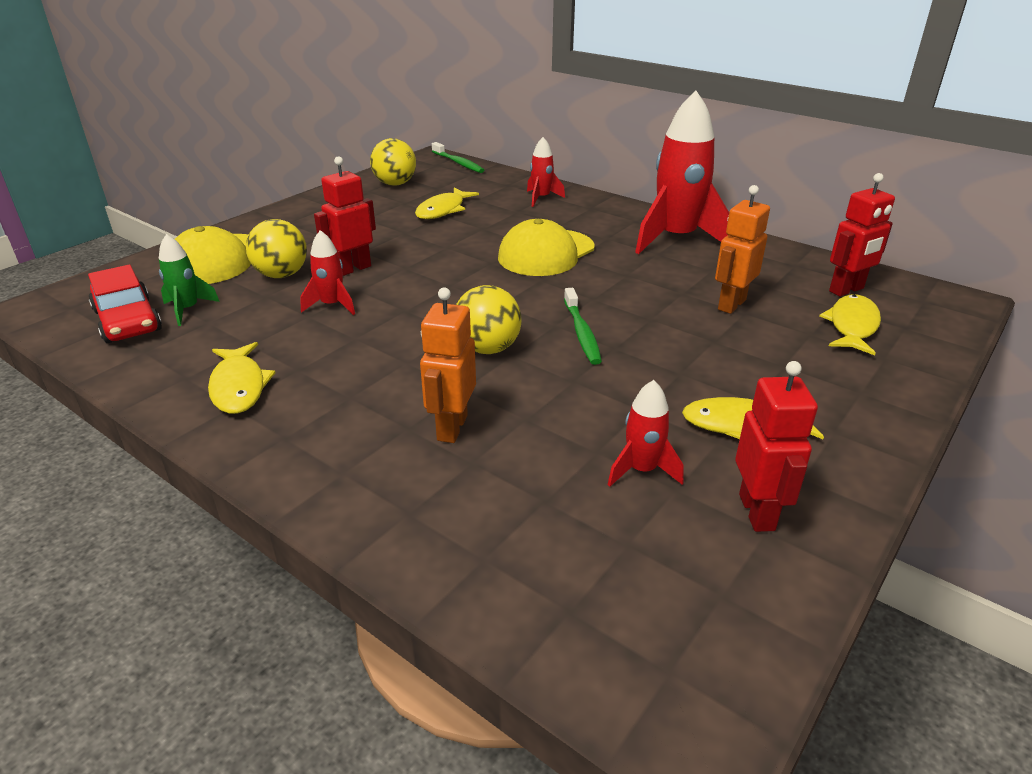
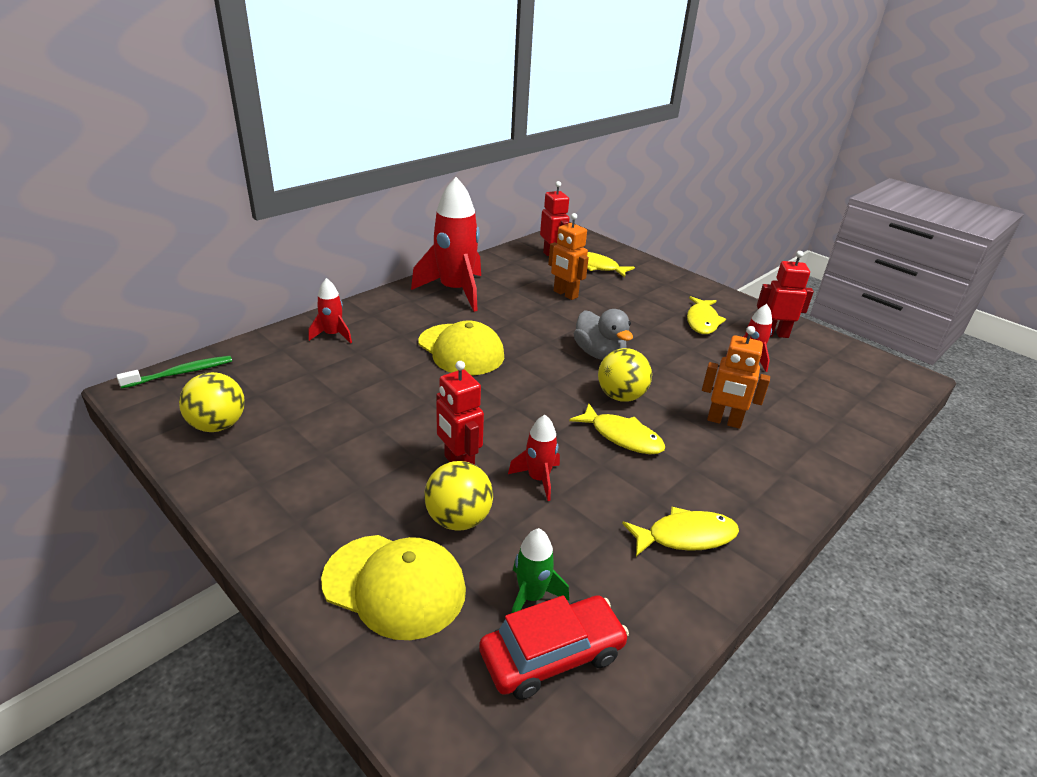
camera: 85 degrees left, 0 degrees up
yellow fish [415,187,479,219] -> yellow fish moved to [569,403,665,454]
green toothbrush [564,288,602,365] -> grey duck [574,309,633,360]

